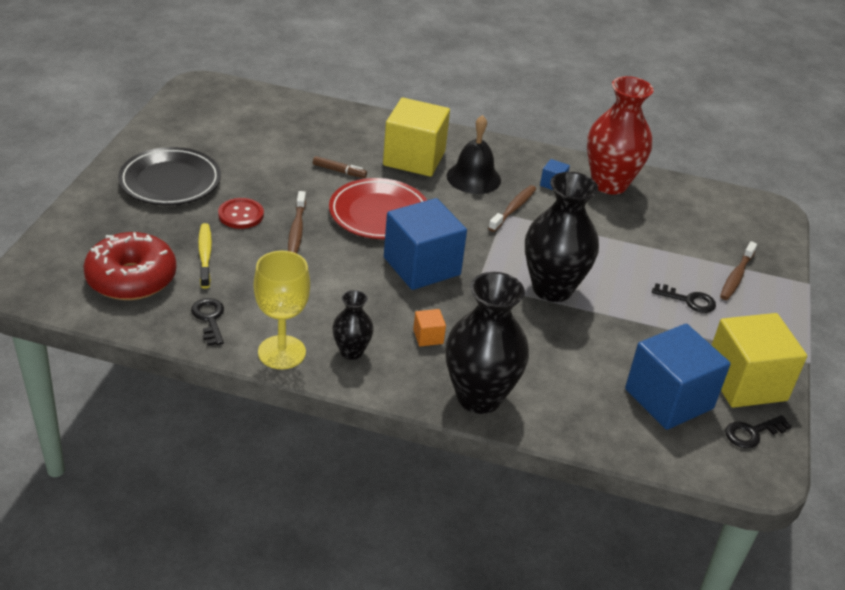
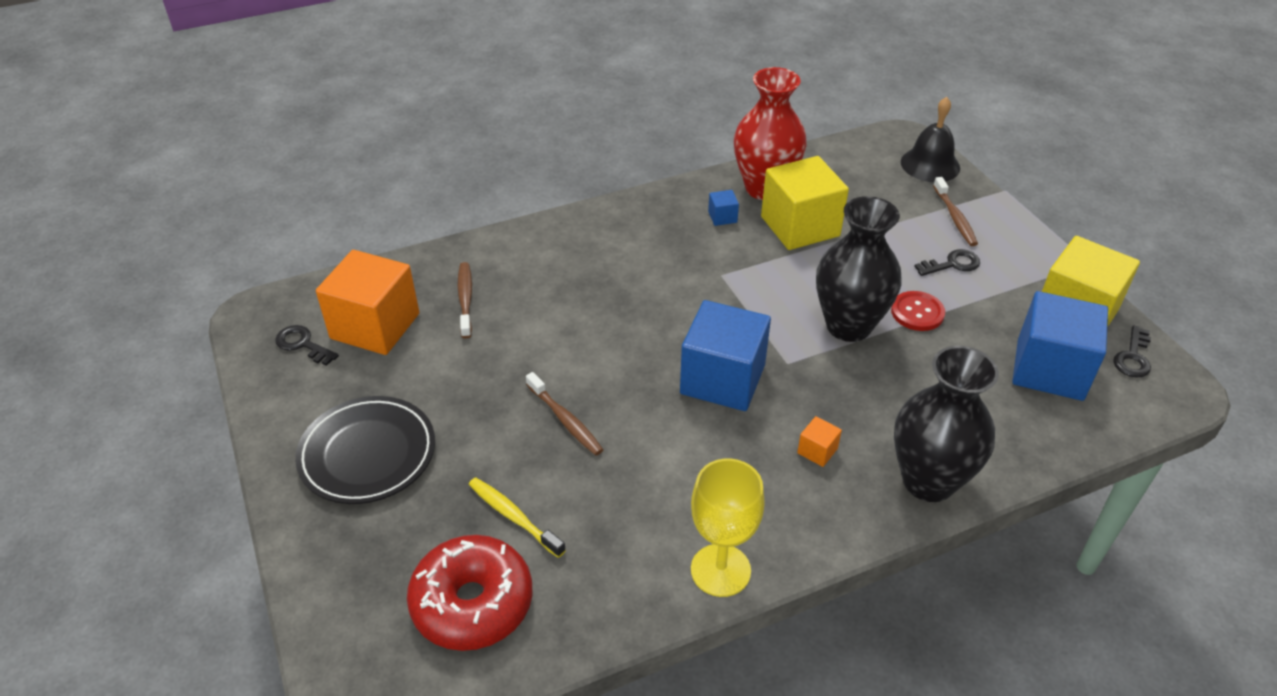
camera: 35 degrees left, 5 degrees up
black key [191,298,224,346] -> black key moved to [275,325,339,366]
red button [218,198,264,229] -> red button moved to [891,291,945,331]
brown marker [313,156,367,178] -> none
red plate [329,178,427,239] -> none
black vase [332,290,374,360] -> none
yellow cube [383,98,450,177] -> yellow cube moved to [761,156,849,250]
black bell [447,115,501,194] -> black bell moved to [901,97,960,182]
brown toothbrush [488,185,536,232] -> brown toothbrush moved to [457,262,472,338]
none -> orange cube [316,250,419,355]

